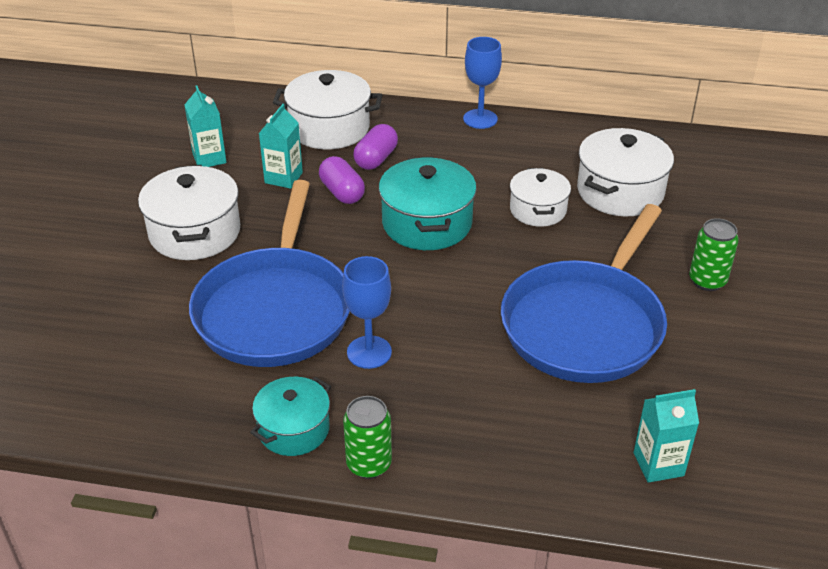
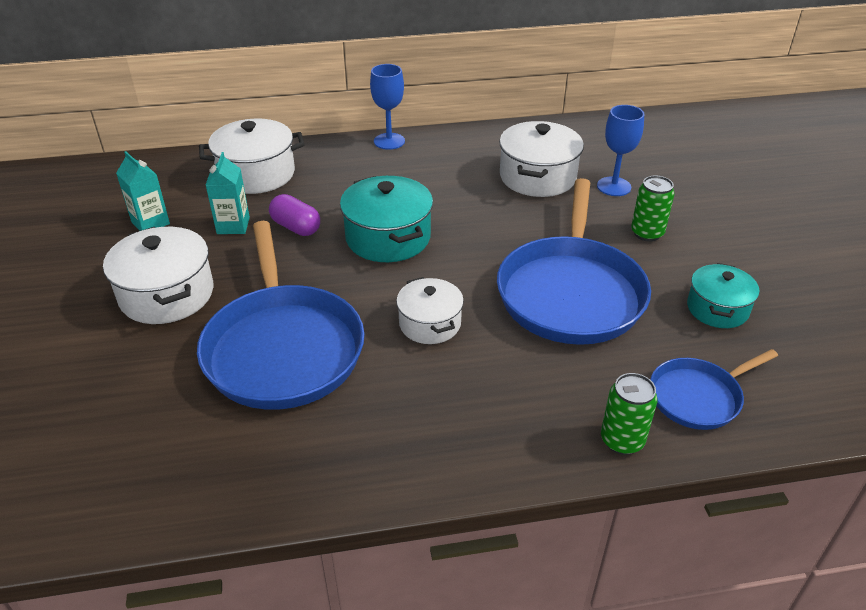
camera: 20 degrees left, 0 degrees up
turquoise pot [250,377,331,456] -> turquoise pot moved to [687,263,759,328]
blue goblet [342,256,392,369] -> blue goblet moved to [597,105,644,196]
green can [343,396,392,479] -> green can moved to [601,373,658,455]
purple capsule [353,124,398,170] -> none
white pot [510,168,571,227] -> white pot moved to [396,277,464,344]
turquoise carton [633,389,699,483] -> blue pan [650,349,778,430]

